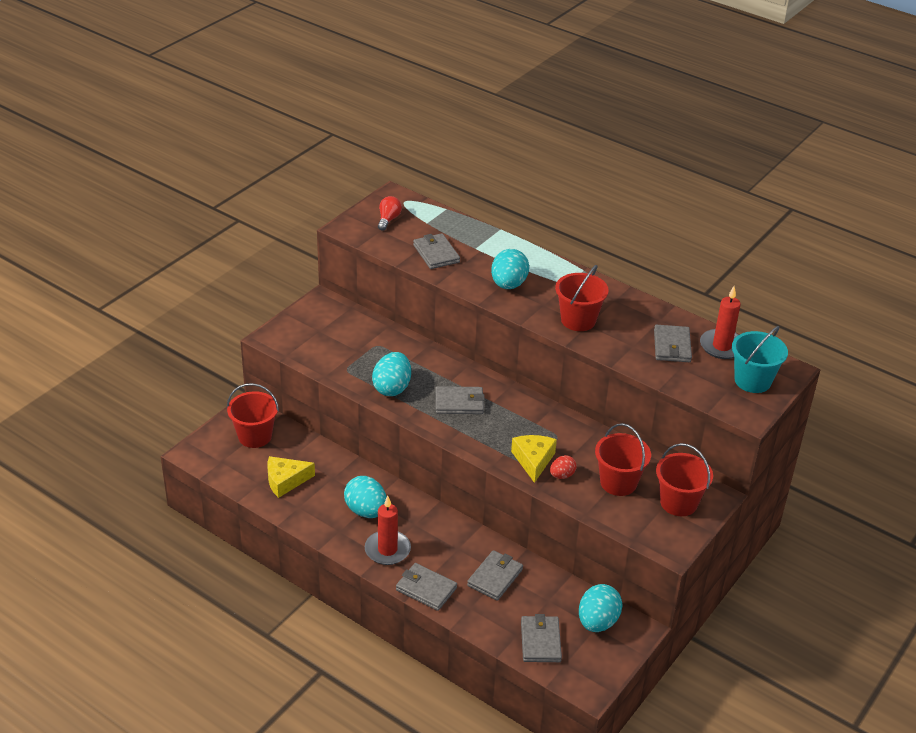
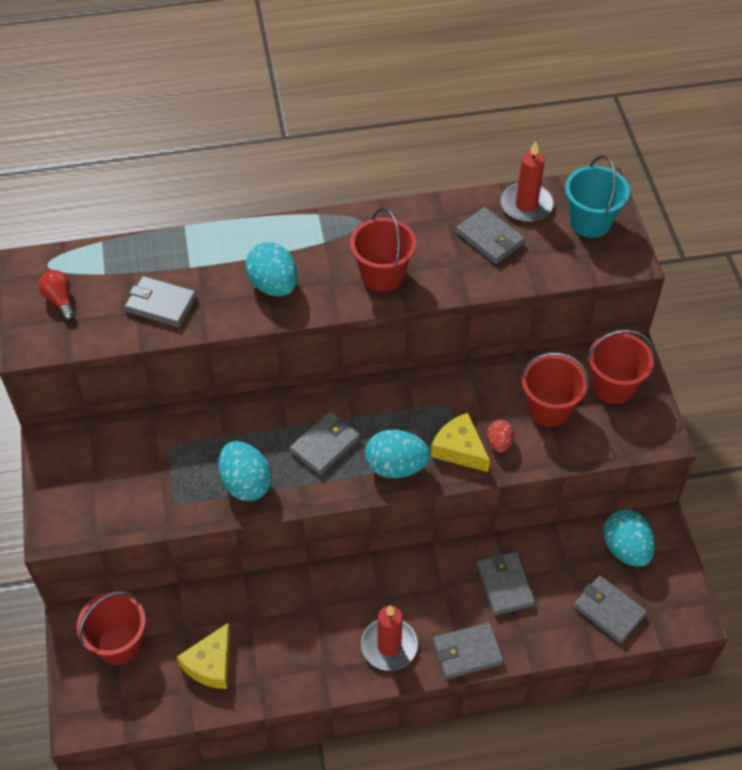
camera: 45 degrees left, 15 degrees up
turquoise egg [344,476,387,518] -> turquoise egg moved to [365,430,430,478]

